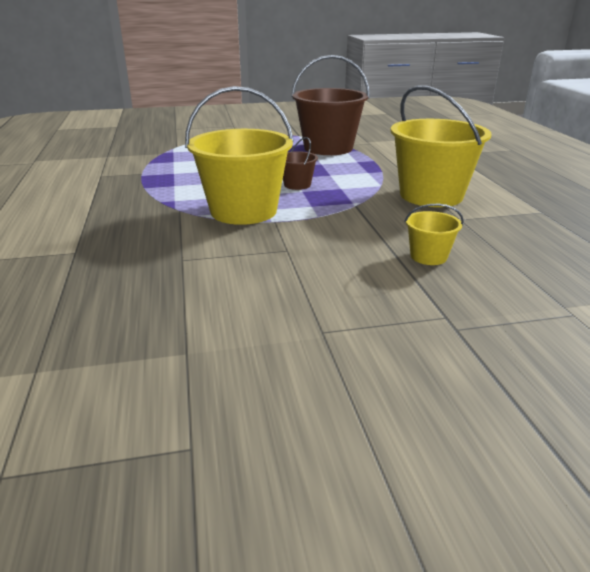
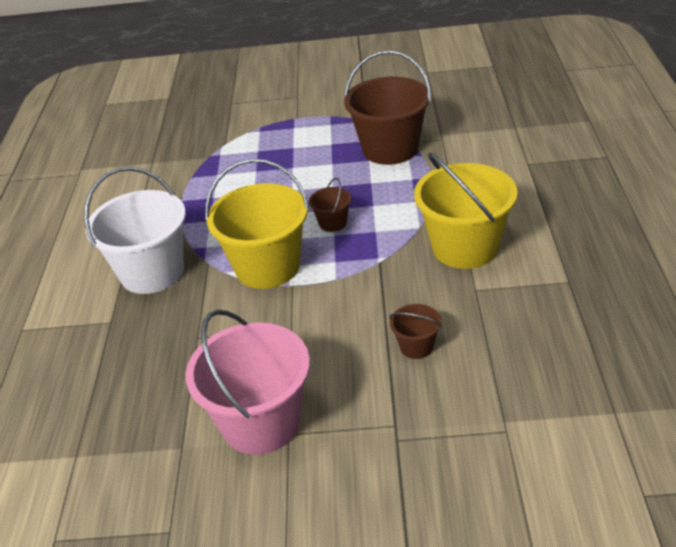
camera: 15 degrees right, 10 degrees up
yellow bucket [404,204,464,265] -> brown bucket [389,304,441,359]
none -> white bucket [84,167,186,294]
none -> pink bucket [185,310,310,455]

